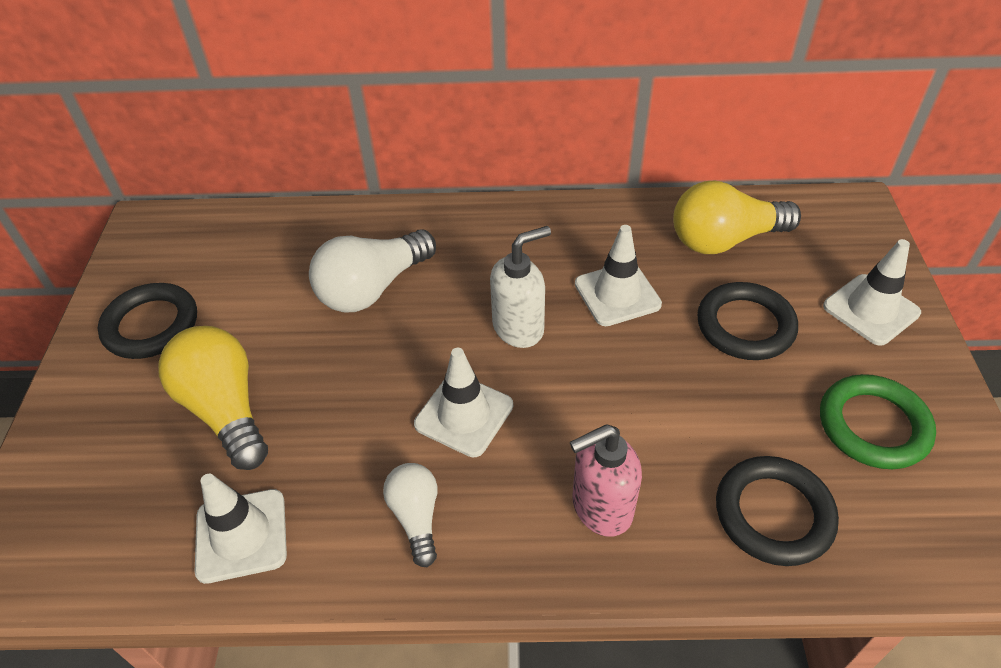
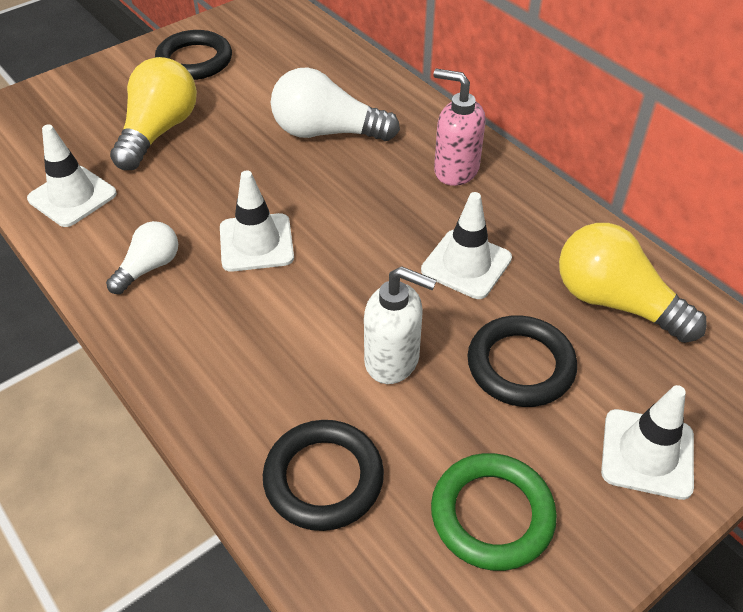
camera: 50 degrees right, 0 degrees up
white soap dispenser [490,226,551,348] -> white soap dispenser moved to [364,266,437,384]
pink soap dispenser [570,424,642,537] -> pink soap dispenser moved to [433,69,486,186]

